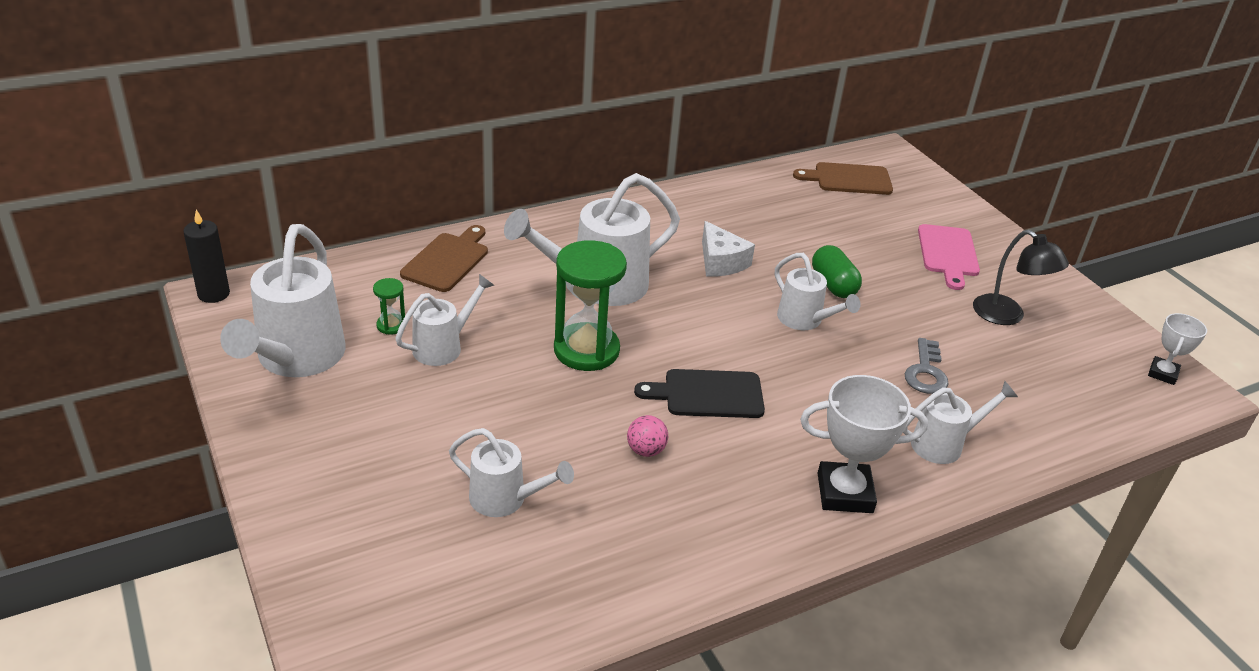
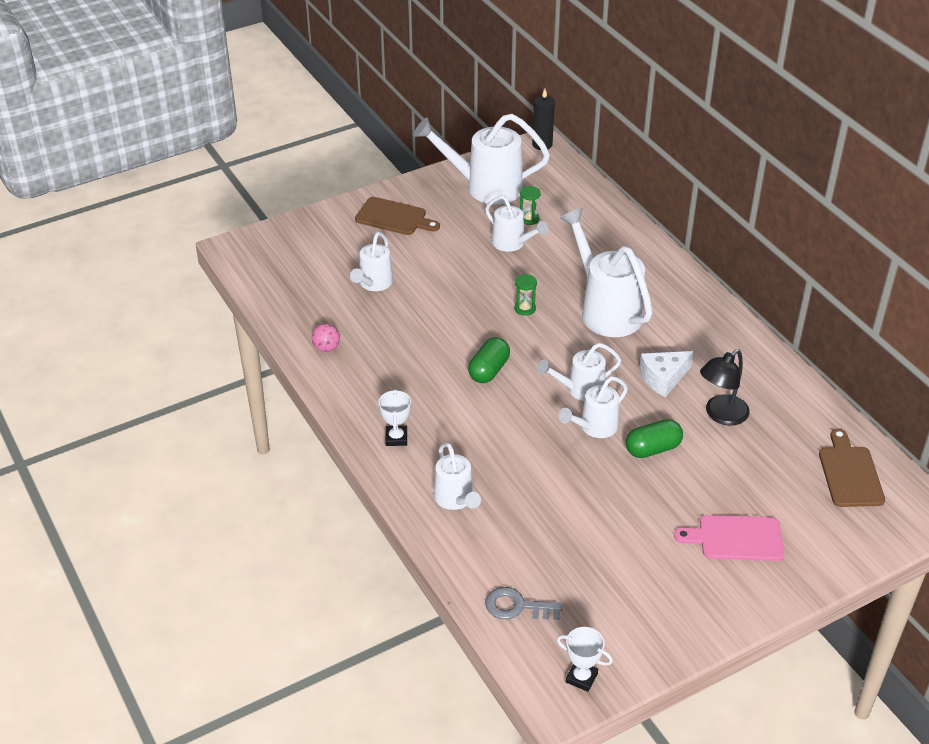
camera: 90 degrees right, 5 degrees up
brown cutting board [400,225,488,292] -> brown cutting board moved to [355,197,440,235]
green hourglass [554,240,627,371] -> green hourglass [514,274,537,316], size x0.44
pink ball [627,415,668,457] -> pink ball moved to [312,324,340,352]
black cutting board [634,369,765,418] -> green capsule [468,337,510,383]
white trophy [800,375,928,513] -> white trophy [379,389,411,446], size x0.58
grey key [905,338,948,394] -> grey key moved to [485,587,563,620]
black lamp [973,230,1069,325] -> black lamp moved to [700,349,750,426]
none -> white watering can [537,343,621,401]

